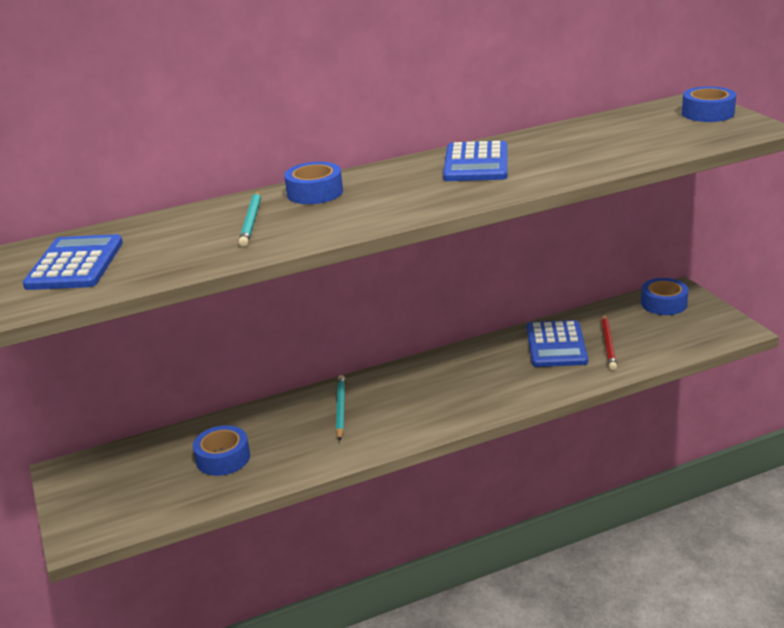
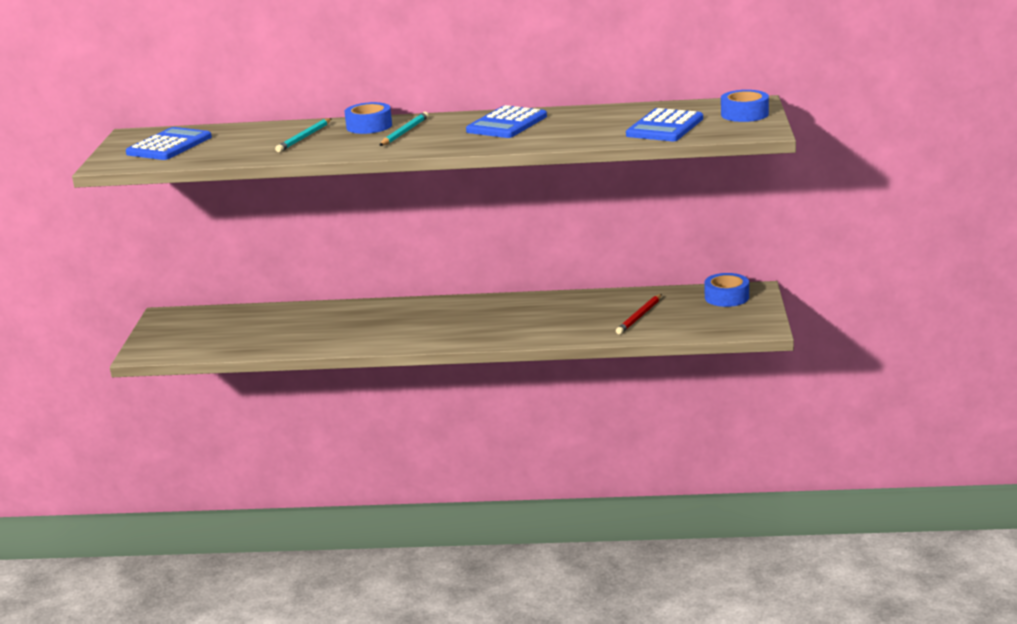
camera: 25 degrees right, 5 degrees down
blue tape [193,425,250,476] -> none
turquoise pencil [336,375,346,441] -> turquoise pencil moved to [379,112,429,146]
blue calculator [527,320,588,367] -> blue calculator moved to [626,108,703,141]

